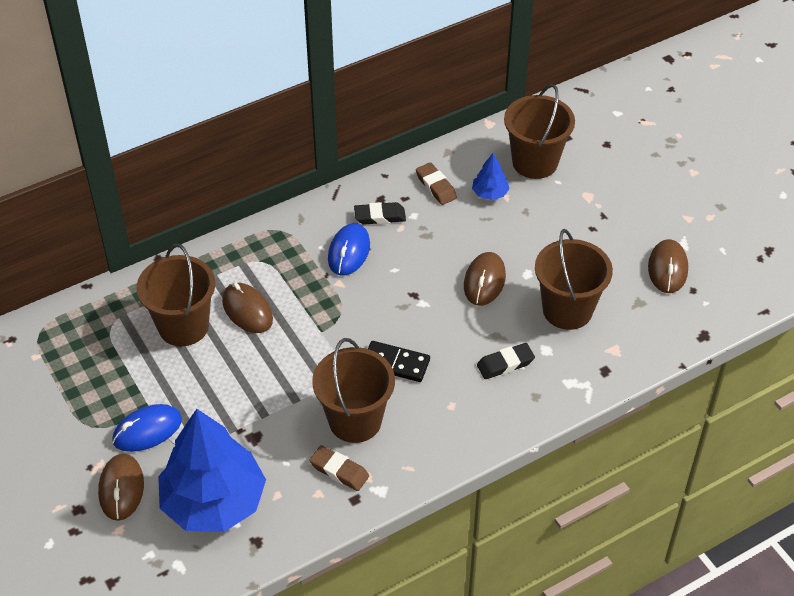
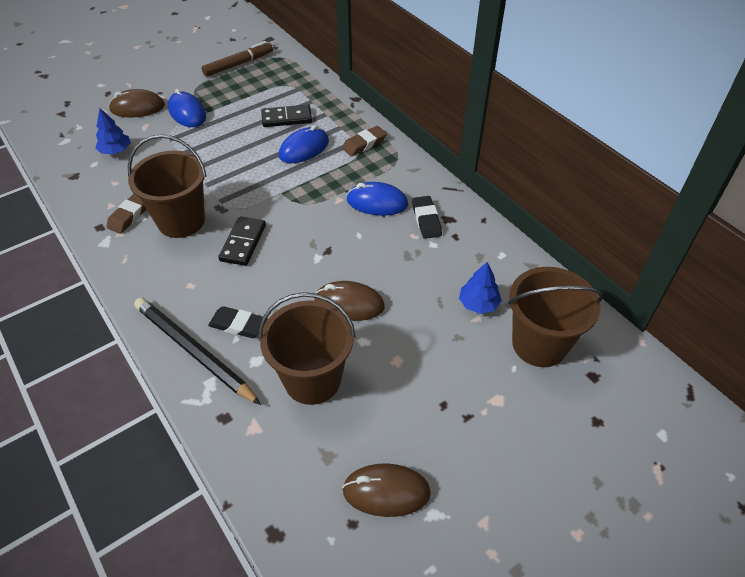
camera: 85 degrees right, 0 degrees up
brown bucket [136,244,215,346] -> black domino [261,105,312,127]
blue tree [158,409,266,532] -> blue tree [95,108,131,154], size x0.42
brown mouse [222,282,273,333] -> blue mouse [279,125,329,163]
brown eraser [416,162,457,205] -> brown eraser moved to [342,126,387,156]
black eraser [477,343,535,379] -> black eraser turned 45 degrees counterclockwise [208,306,267,338]
none -> black pencil [134,298,261,405]
none -> brown marker [202,41,273,77]

